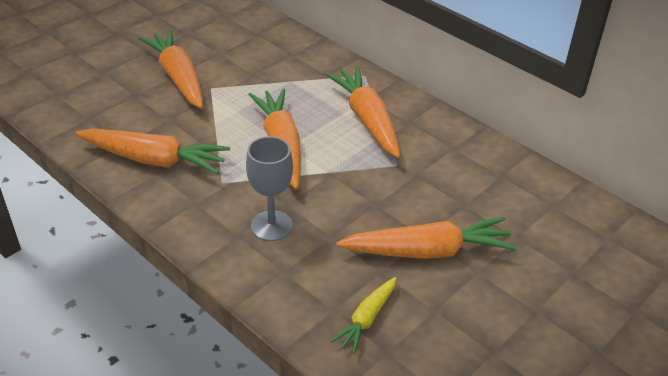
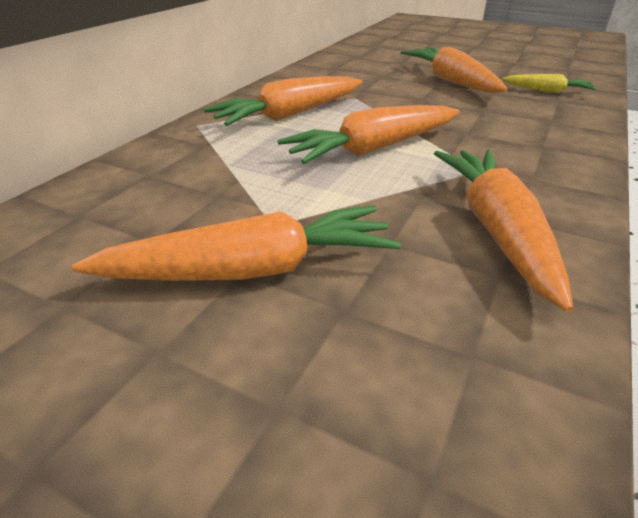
camera: 105 degrees left, 5 degrees down
orange carrot [139,30,203,109] -> orange carrot turned 150 degrees counterclockwise [72,205,401,281]
grey goblet [246,136,293,241] -> none

